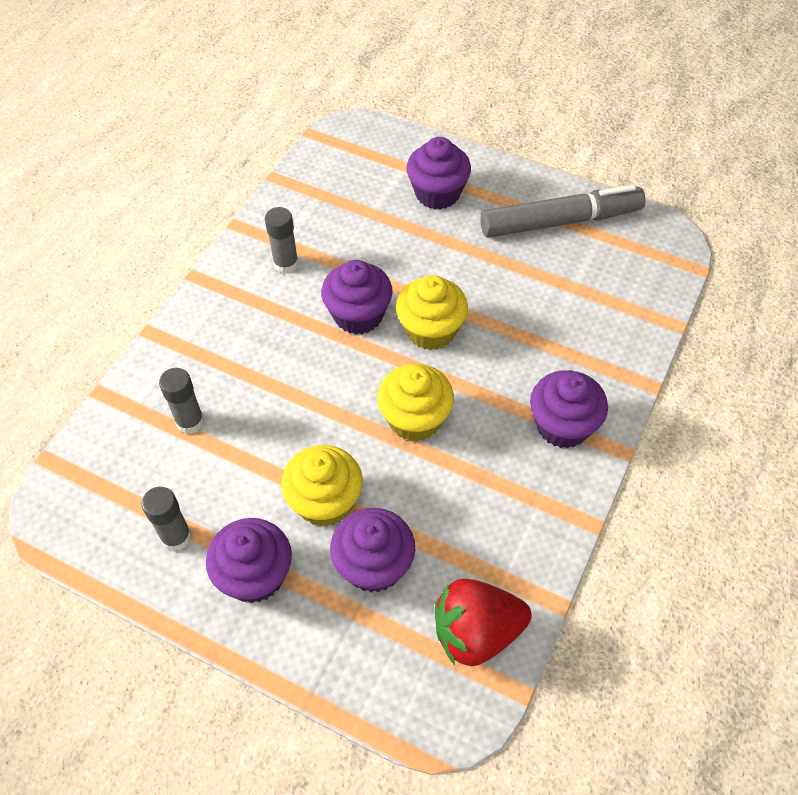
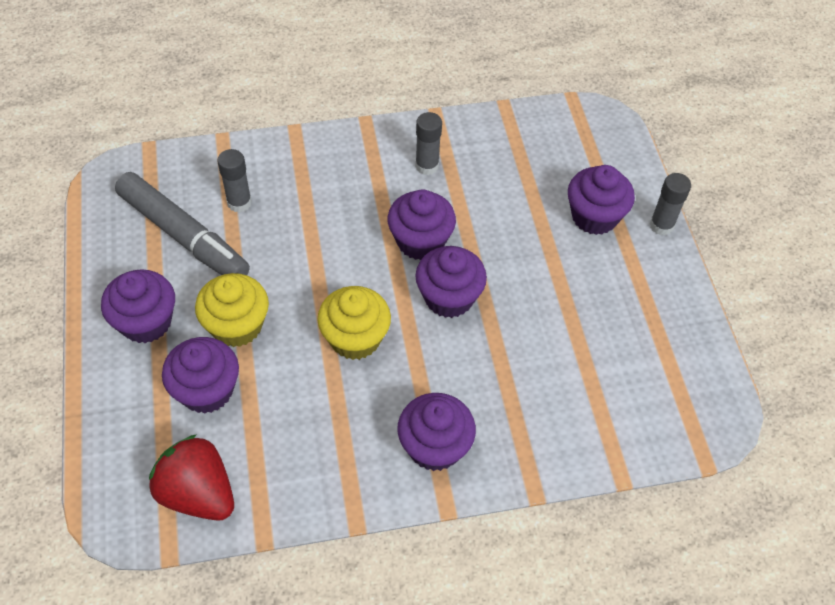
camera: 50 degrees right, 0 degrees up
grey glue stick [142,487,192,551] -> grey glue stick moved to [650,173,691,235]
yellow cupcake [396,275,468,350] -> purple cupcake [415,246,487,318]
grey marker [480,185,645,238] -> grey marker moved to [115,172,250,275]

